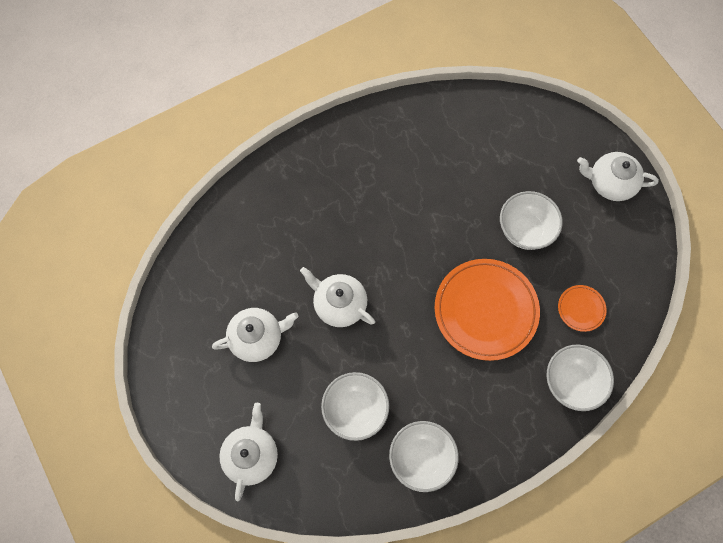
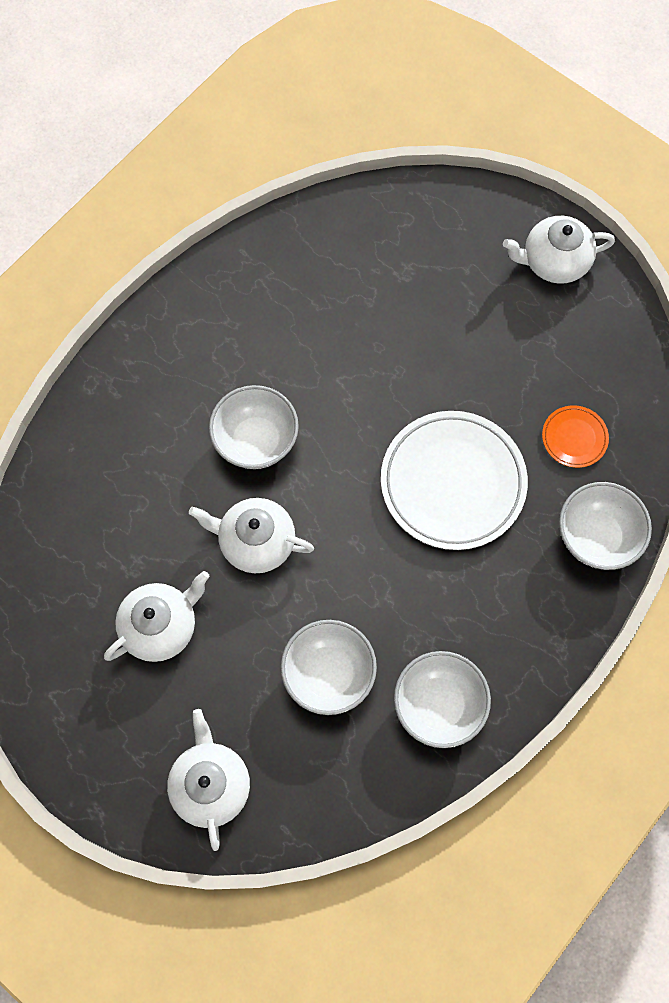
camera: 20 degrees left, 0 degrees up
orange plate [435,259,540,361] -> white plate [381,411,528,550]
white bowl [500,191,563,250] -> white bowl moved to [209,385,299,469]

